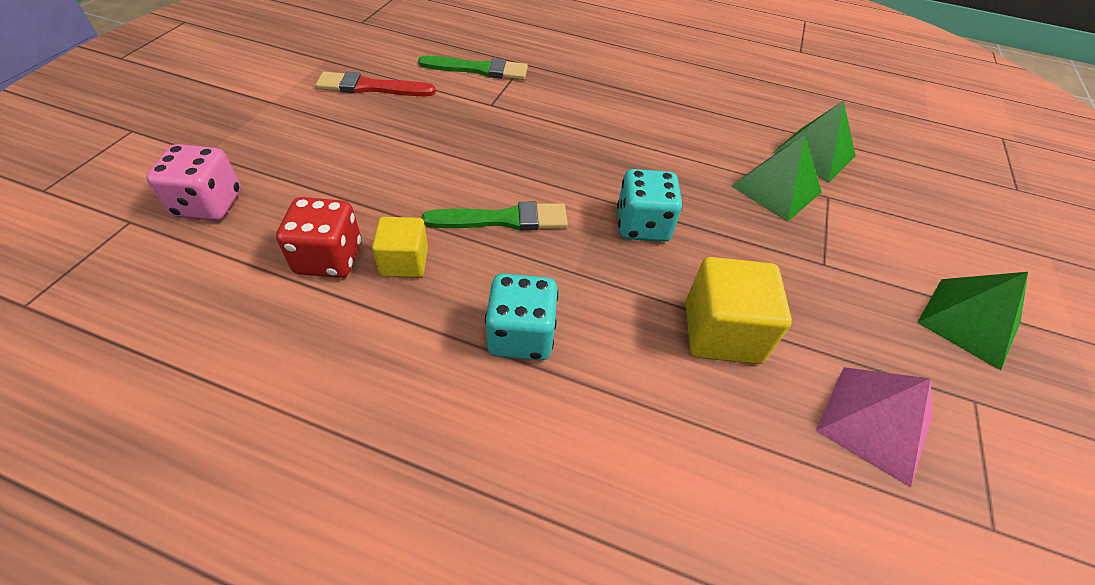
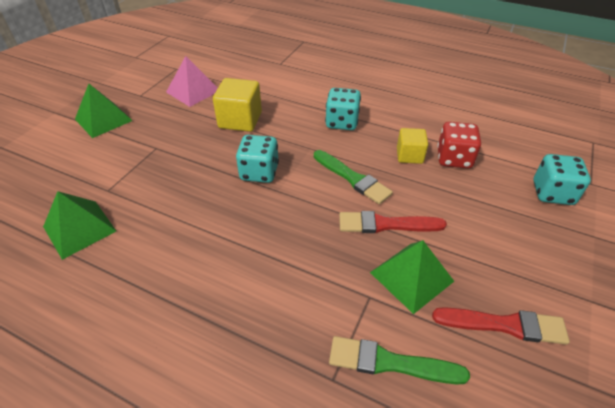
camera: 170 degrees left, 5 degrees down
pink dice [146,144,241,221] -> turquoise dice [533,154,591,205]
green brush [422,202,568,231] -> green brush turned 135 degrees counterclockwise [314,150,393,204]
green pyramid [731,135,822,221] -> green pyramid moved to [370,240,454,314]
none -> red brush [339,211,447,233]

